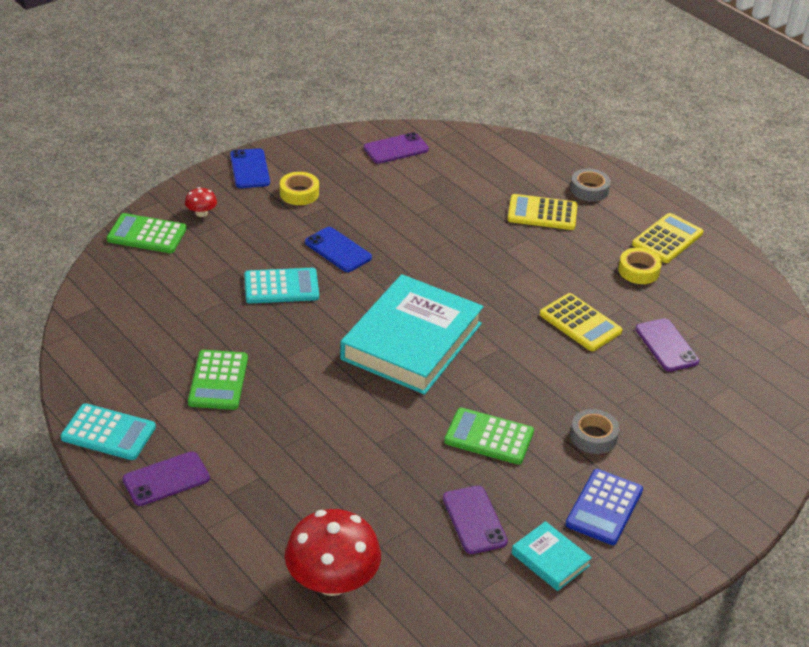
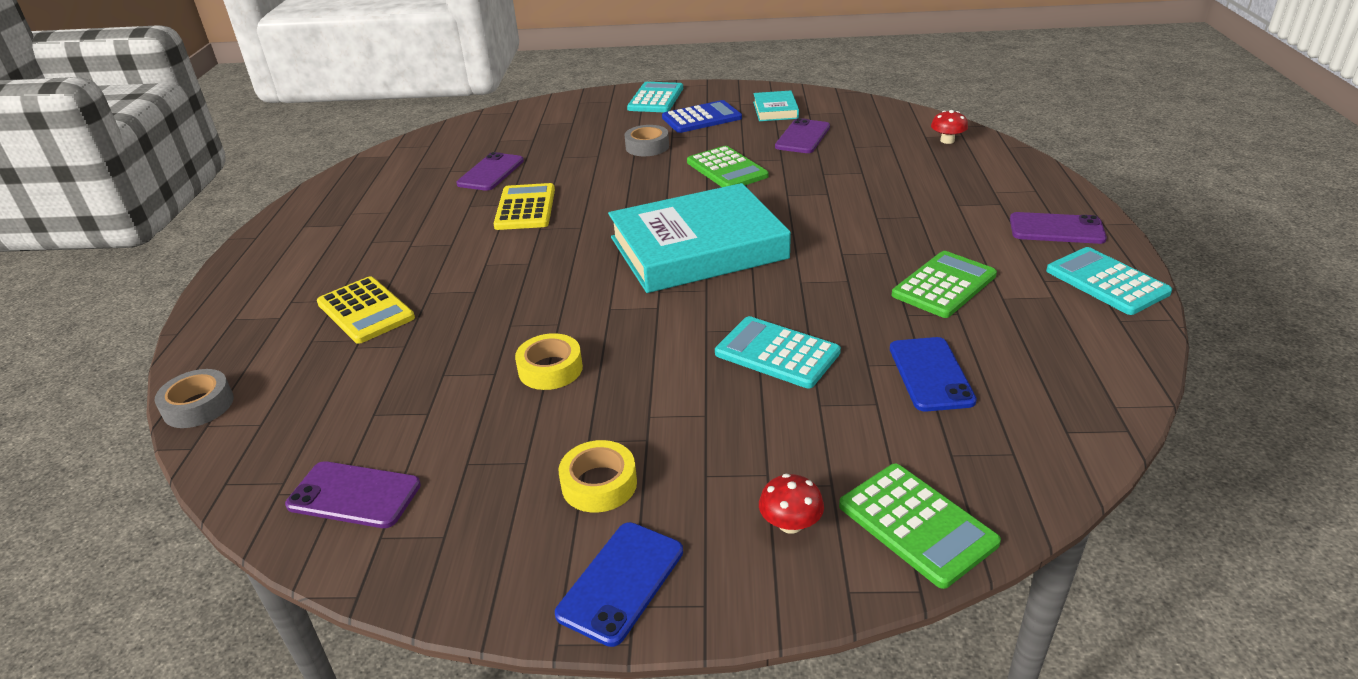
camera: 135 degrees left, 5 degrees down
red mushroom [285,509,381,596] -> red mushroom [931,110,968,144], size x0.44
blue phone [305,227,372,272] -> blue phone moved to [890,337,977,412]
grey tape [570,168,611,202] -> grey tape moved to [155,369,234,428]
yellow tape [618,248,662,284] -> yellow tape moved to [515,333,583,390]
yellow calculator [632,213,704,263] -> none
none -> turquoise calculator [627,82,683,112]

